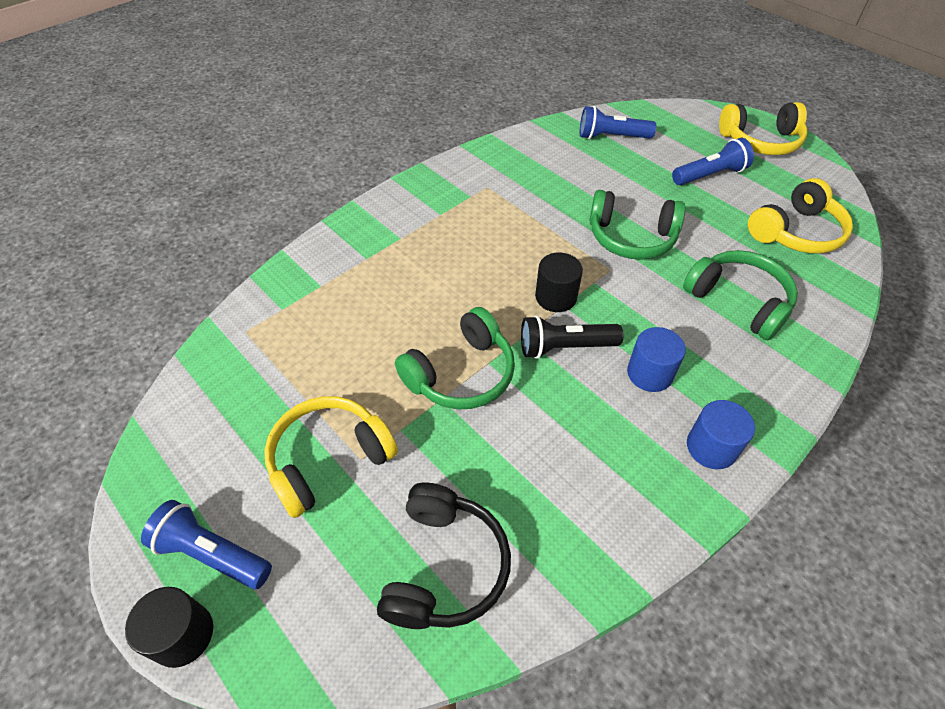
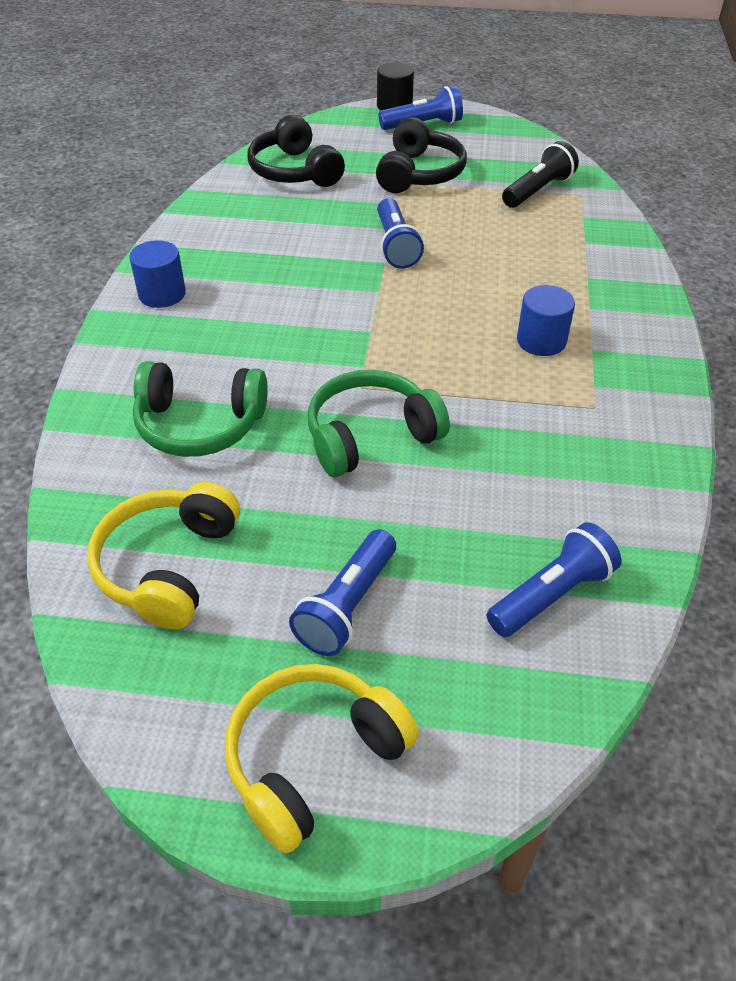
camera: 140 degrees right, 5 degrees down
yellow headphones [264,396,398,518] -> black headphones [376,117,467,193]
green headphones [395,307,515,409] -> blue flashlight [377,198,424,268]
black flashlight [521,315,624,359] -> black flashlight moved to [502,141,579,208]
black cylinder [535,253,583,312] -> none
blue cylinder [627,327,686,392] -> blue cylinder moved to [517,285,575,356]

